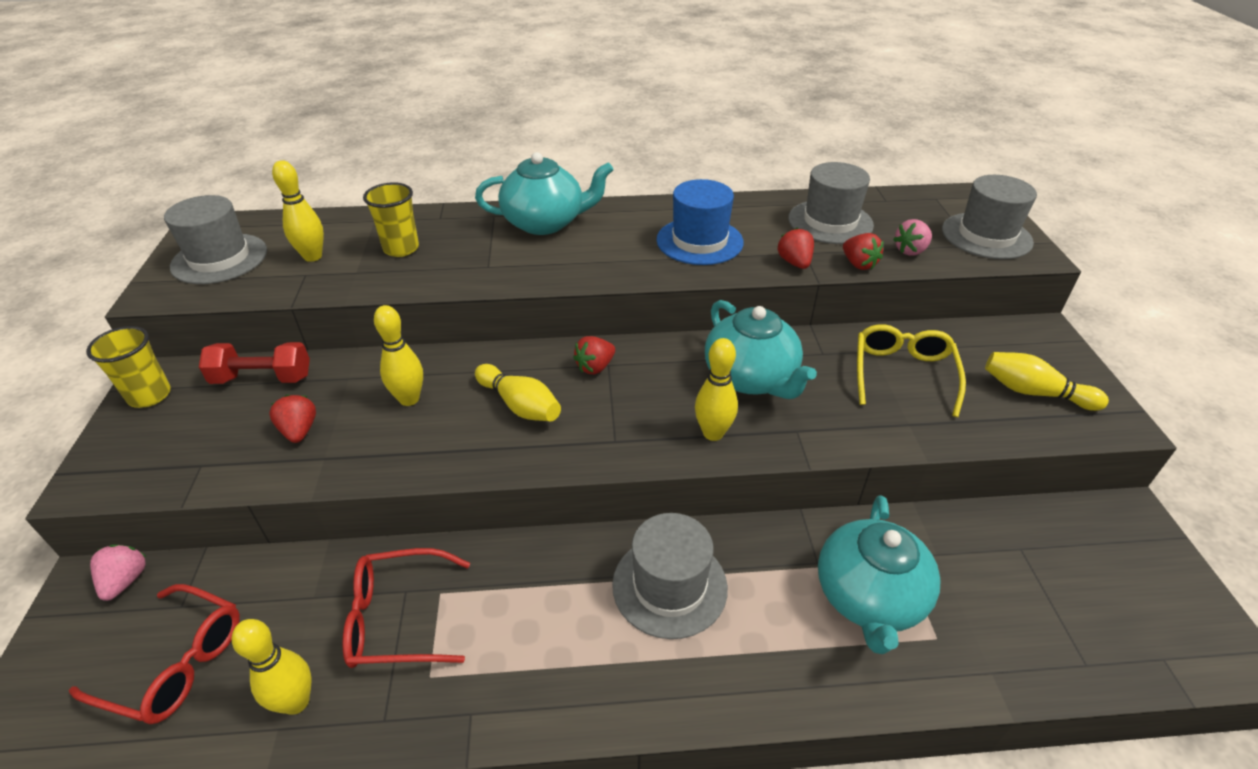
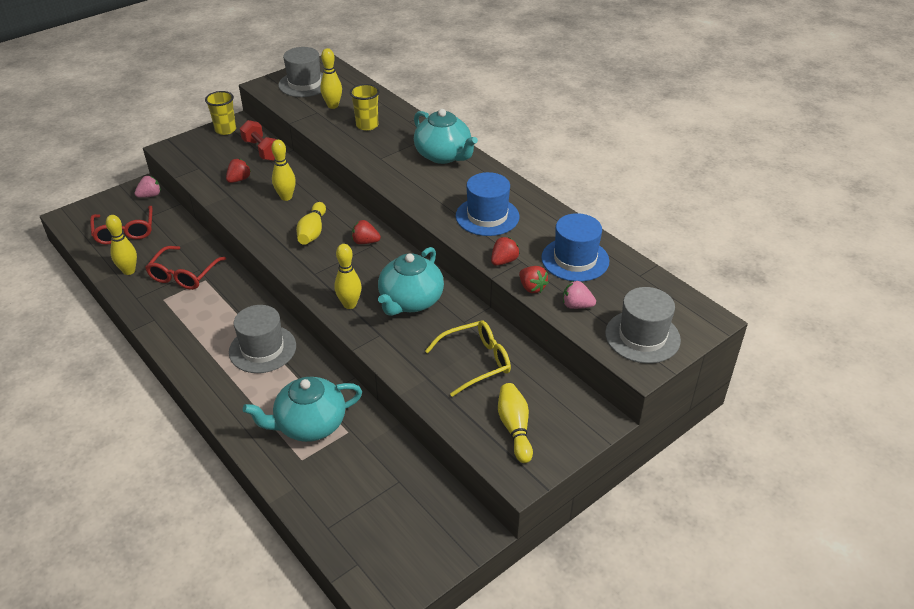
camera: 55 degrees right, 0 degrees up
red glasses [342,548,470,668] -> red glasses turned 120 degrees counterclockwise [145,246,226,290]
grey hat [788,162,874,244] -> blue hat [541,213,609,282]
red strawberry [843,233,884,270] -> red strawberry turned 60 degrees counterclockwise [519,266,549,293]

